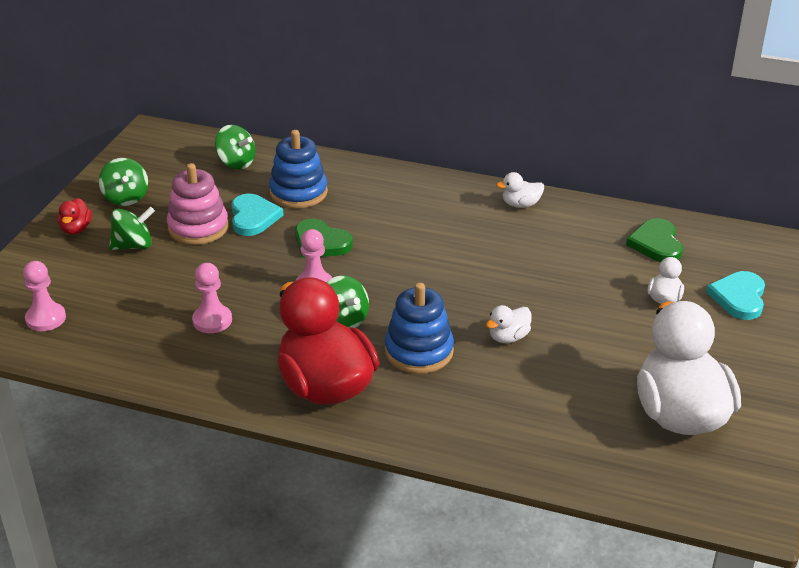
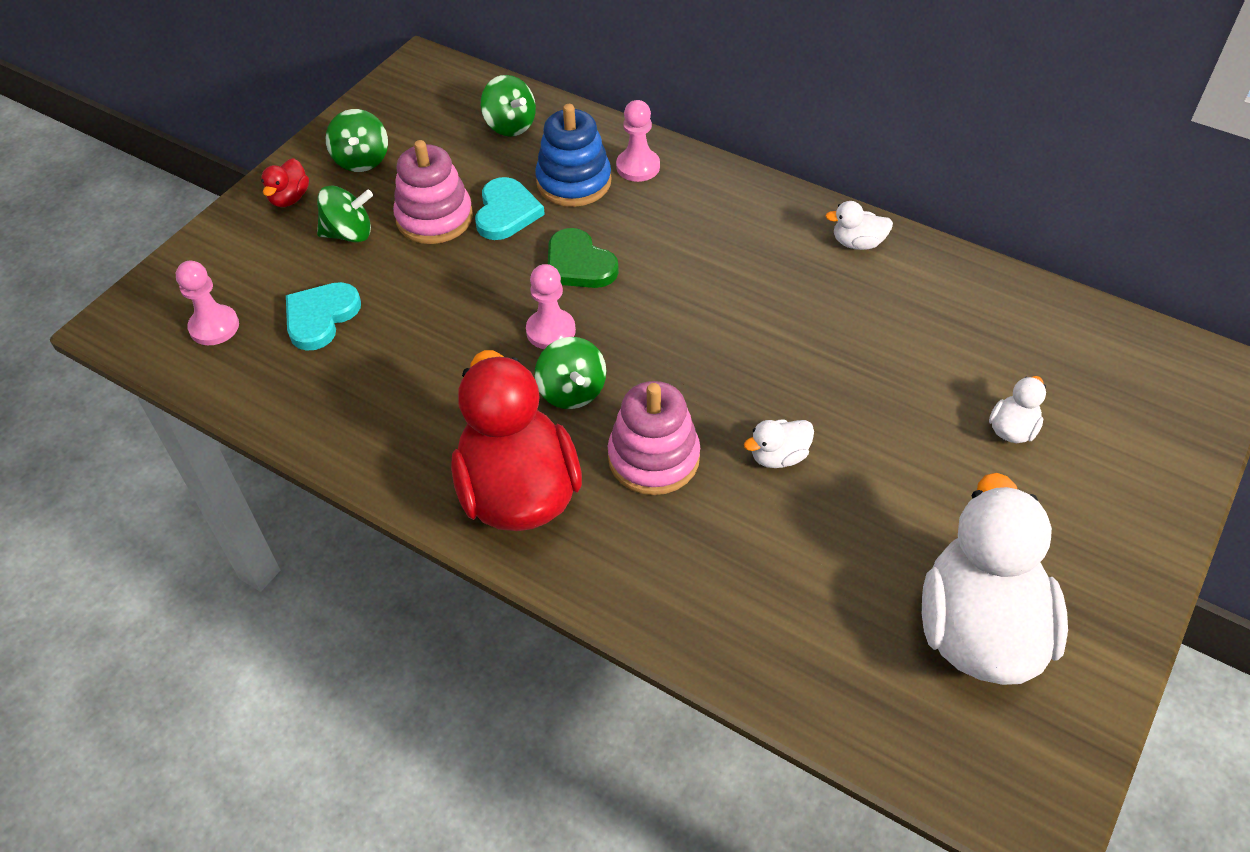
camera: 15 degrees right, 15 degrees up
pink pawn [192,263,232,333] -> pink pawn moved to [616,100,660,182]
blue stacking toy [385,283,454,374] -> pink stacking toy [608,381,700,495]
green heart [626,218,683,262] -> none
turquoise heart [706,271,765,320] -> turquoise heart moved to [286,282,361,351]

